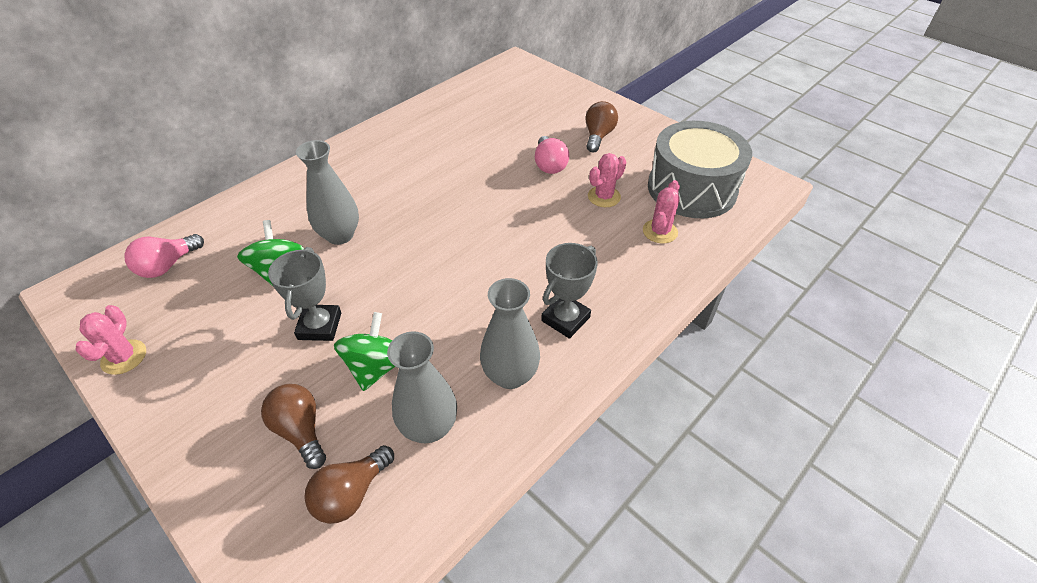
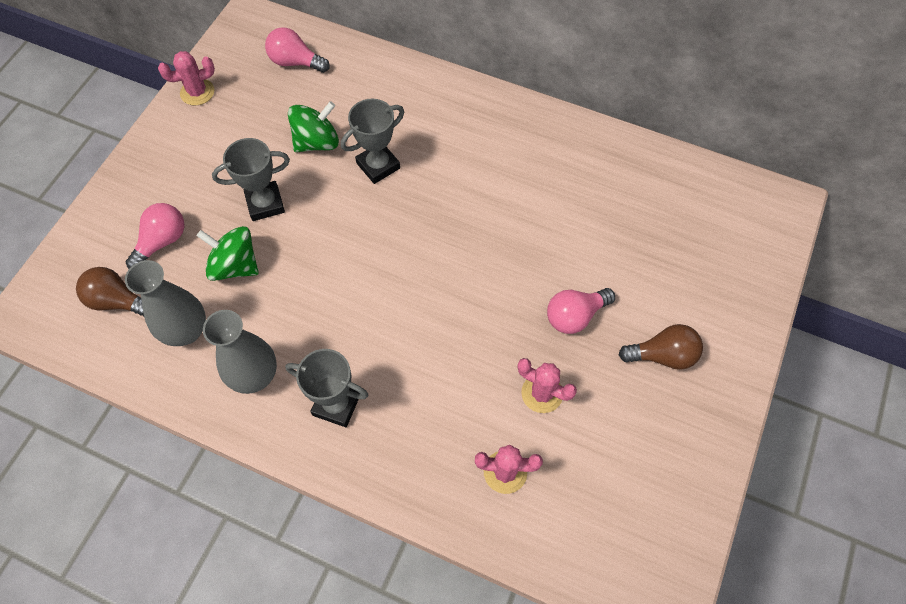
camera: 70 degrees right, 15 degrees up
brown light bulb [261,384,326,469] -> pink light bulb [126,203,184,269]
grey vase [296,140,359,245] -> grey trophy [341,99,404,184]
green spinning top [334,312,396,391] -> green spinning top turned 150 degrees counterclockwise [196,226,259,281]
grey drum [648,121,752,218] -> none

